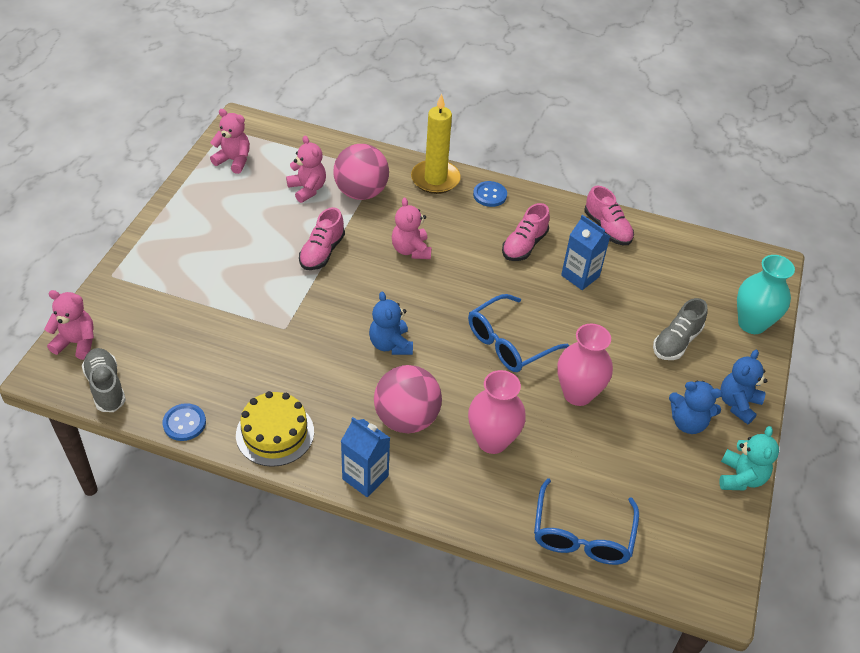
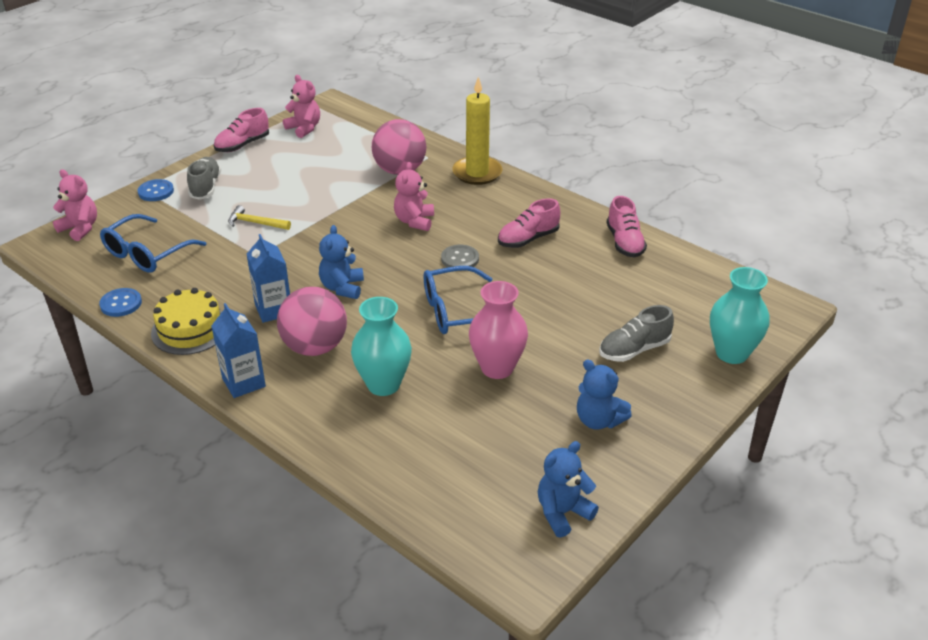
camera: 25 degrees right, 10 degrees down
grey shoe [82,348,126,412] -> grey shoe moved to [187,157,221,200]
pink teddy bear [286,136,326,203] -> none
pink shoe [299,207,345,270] -> pink shoe moved to [214,108,269,152]
pink vase [468,370,526,454] -> turquoise vase [351,297,412,396]
blue button [473,181,507,207] -> blue button moved to [138,179,174,201]
blue glasses [534,478,639,565] -> blue glasses moved to [100,214,206,273]
blue carton [561,215,610,290] -> blue carton moved to [247,234,290,323]
turquoise teddy bear [719,426,779,490] -> none
blue teddy bear [720,349,767,425] -> blue teddy bear moved to [538,441,599,538]
none -> yellow hammer [228,205,291,230]
none -> grey button [441,245,479,268]

